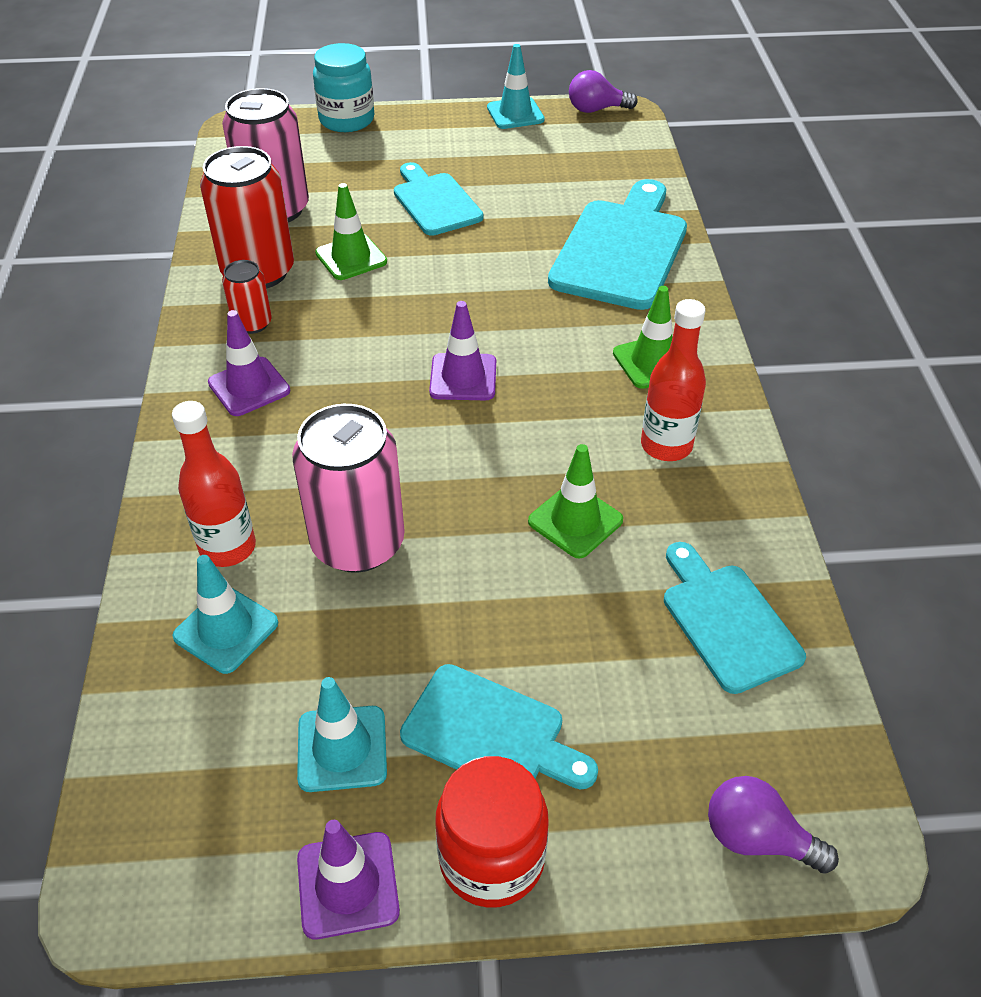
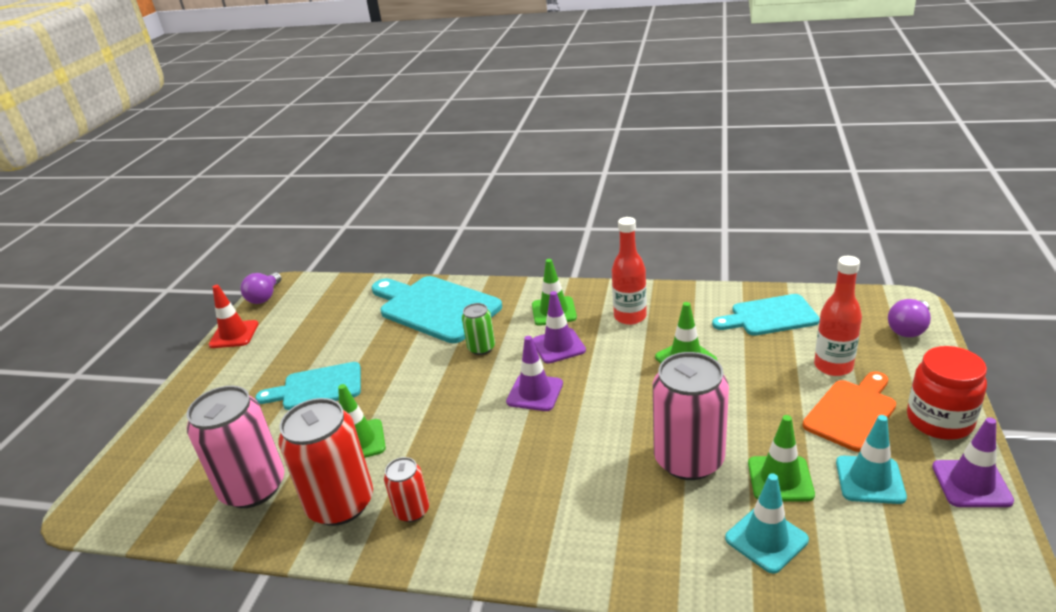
camera: 70 degrees left, 15 degrees down
red bottle [172,401,256,567] -> red bottle moved to [814,256,862,376]
purple traffic cone [208,310,290,416] -> purple traffic cone moved to [533,291,586,364]
turquoise jar [313,43,374,132] -> none
turquoise cutting board [400,664,598,790] -> orange cutting board [803,371,896,452]
turquoise traffic cone [487,44,545,129] -> red traffic cone [208,285,259,348]
none -> green can [462,303,495,355]
none -> green traffic cone [748,415,815,501]

